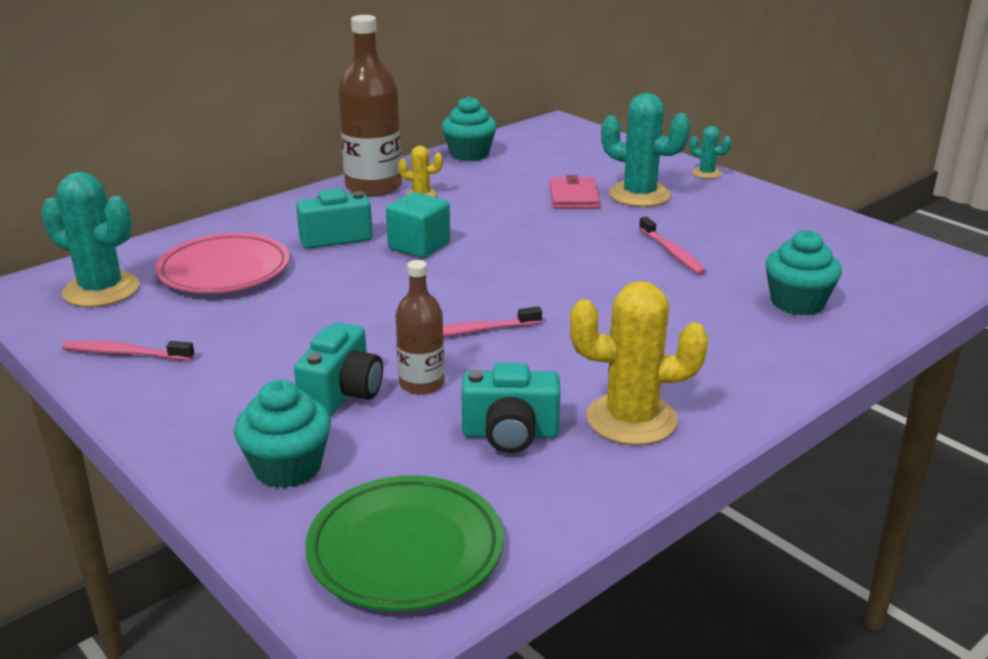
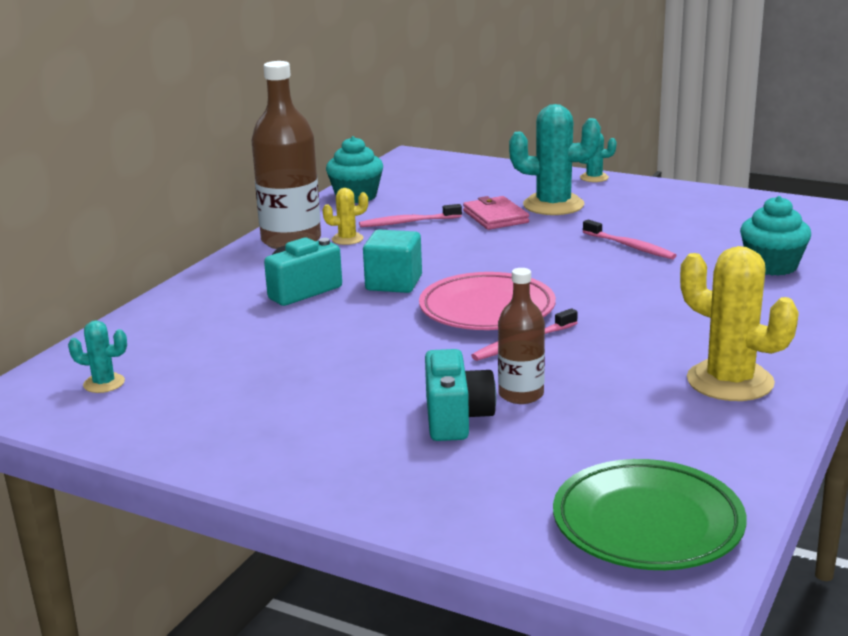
camera: 20 degrees left, 5 degrees down
turquoise cactus [41,172,140,307] -> turquoise cactus [68,320,127,393], size x0.49
pink toothbrush [62,340,195,361] -> pink toothbrush moved to [359,204,462,227]
pink plate [155,233,290,293] -> pink plate moved to [419,272,556,330]
turquoise cupcake [234,380,331,488] -> none
turquoise camera [461,363,560,453] -> none
yellow cactus [570,281,708,445] -> yellow cactus turned 60 degrees clockwise [680,246,799,401]

